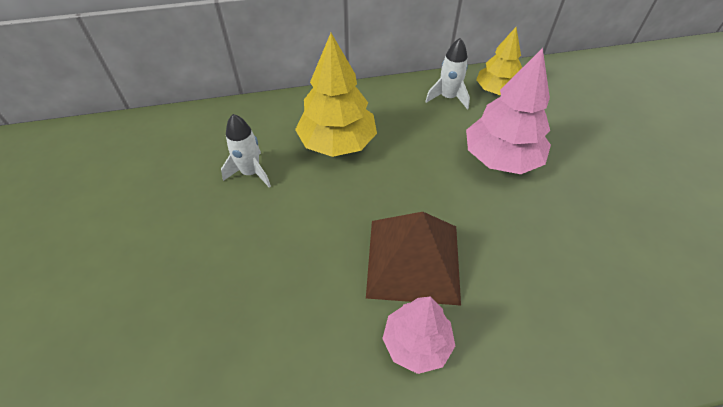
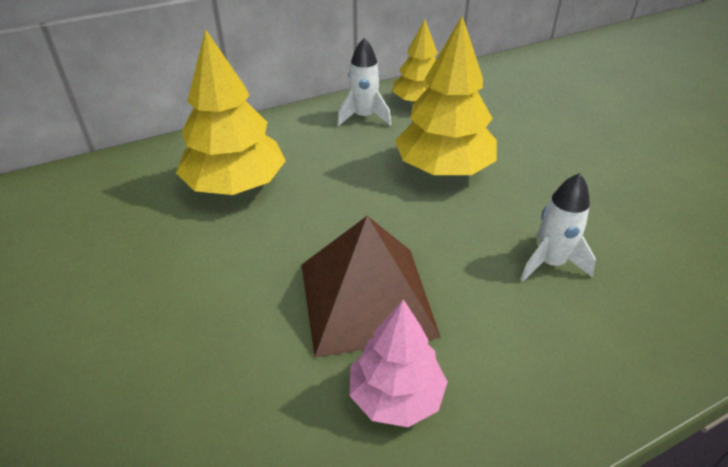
camera: 15 degrees left, 10 degrees down
white rocket [221,114,271,188] -> white rocket moved to [521,173,596,281]
pink tree [466,48,551,174] -> yellow tree [395,16,497,175]

